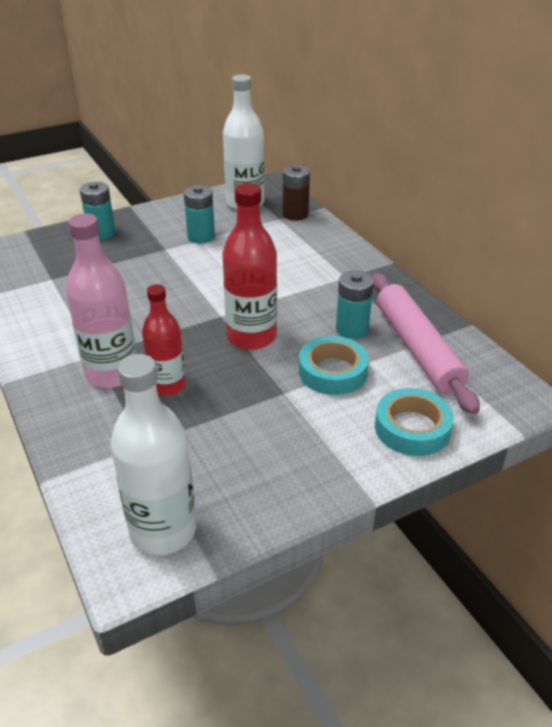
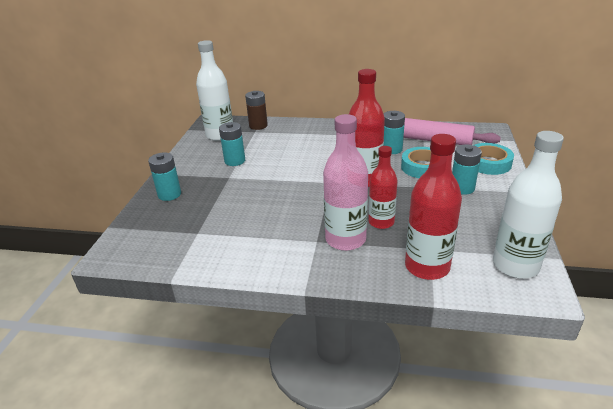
camera: 50 degrees left, 5 degrees down
none -> red bottle [405,134,462,280]
none -> turquoise battery [452,144,482,195]

